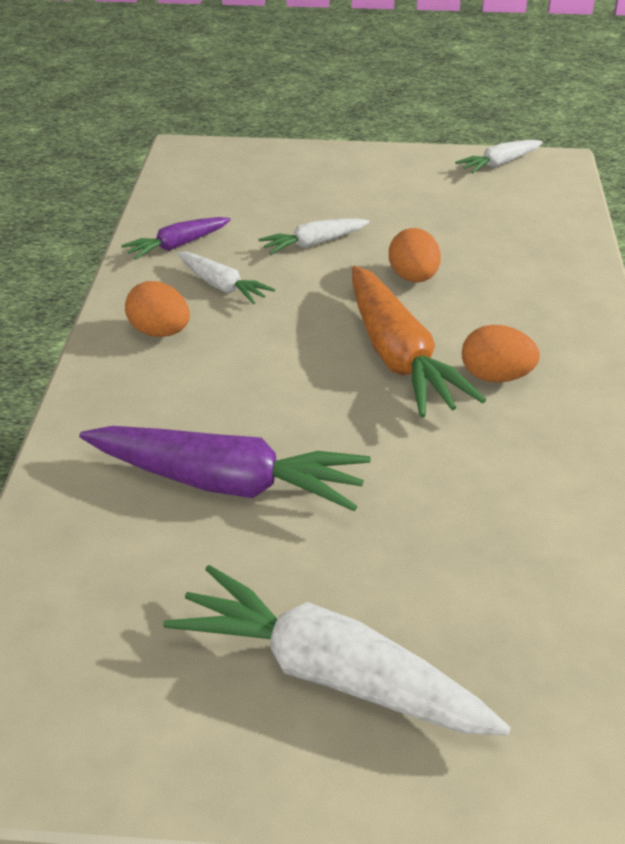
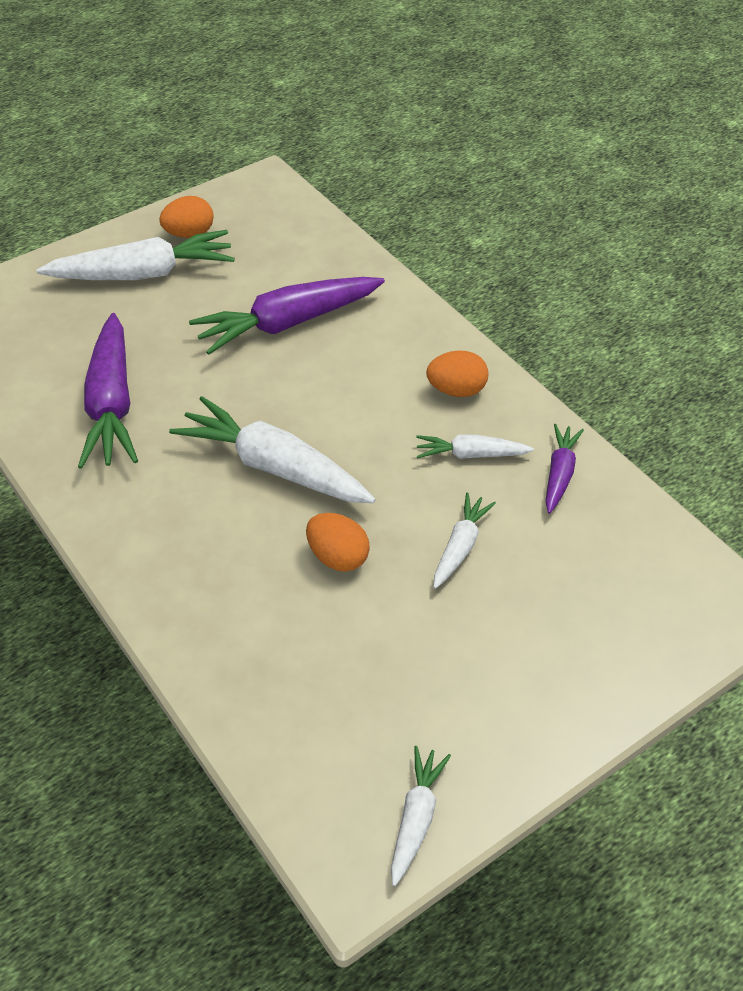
camera: 140 degrees right, 10 degrees up
orange carrot [352,266,486,418] -> white carrot [169,396,376,503]
orange egg [462,325,540,383] -> orange egg moved to [159,196,214,238]
none -> purple carrot [78,313,138,469]

